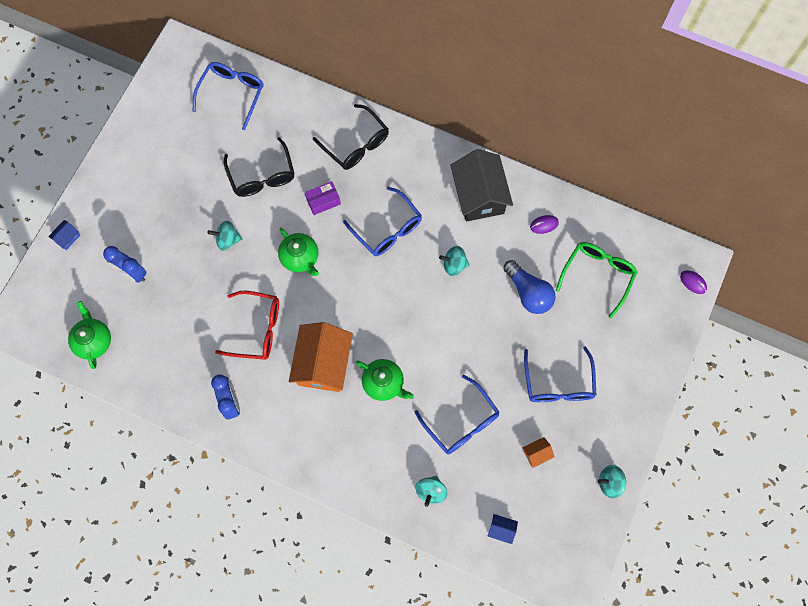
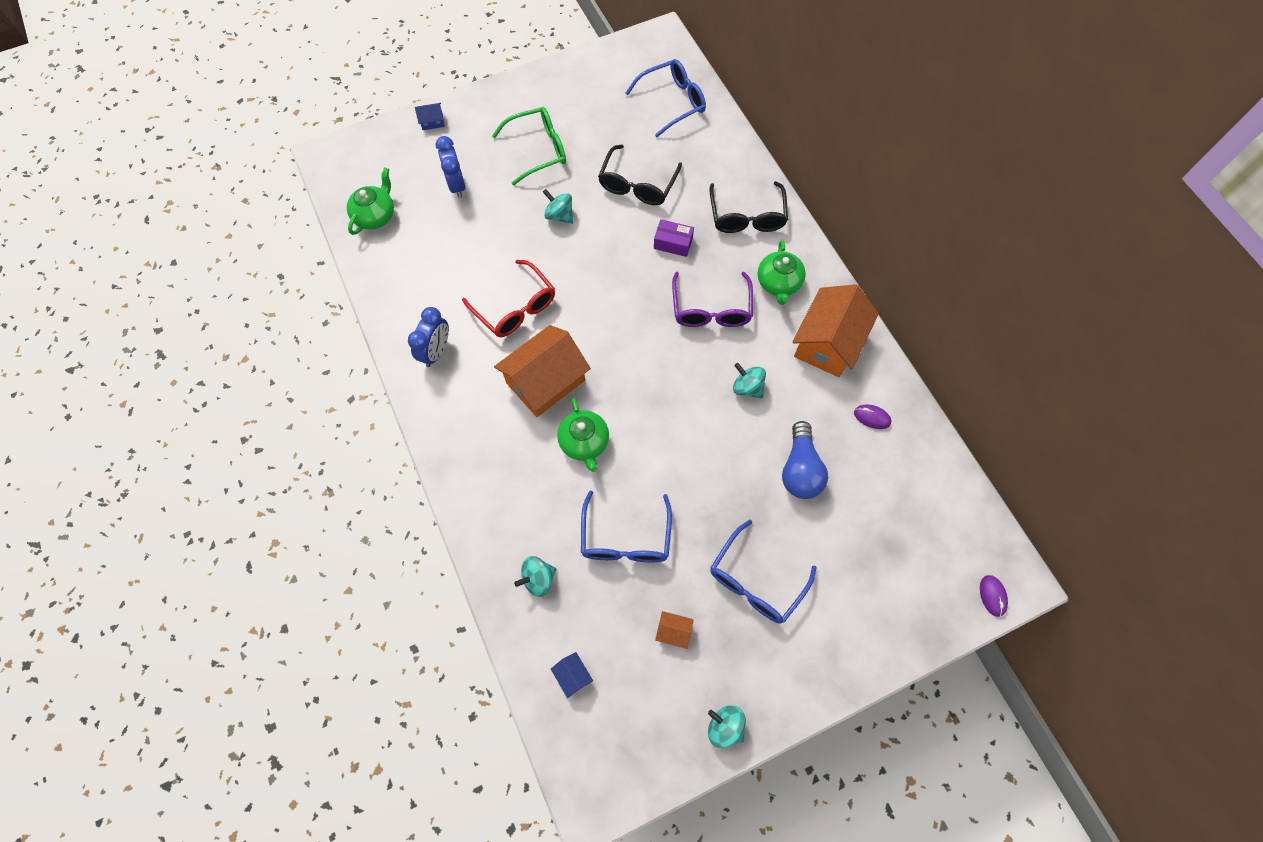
camera: 40 degrees right, 5 degrees down
green teapot [278,228,319,276] -> green teapot moved to [758,240,806,305]
blue glasses [343,187,422,256] -> purple glasses [672,272,753,327]
black house [450,149,513,222] -> orange house [793,284,879,377]
green glasses [556,242,637,318] -> green glasses moved to [492,107,566,186]

